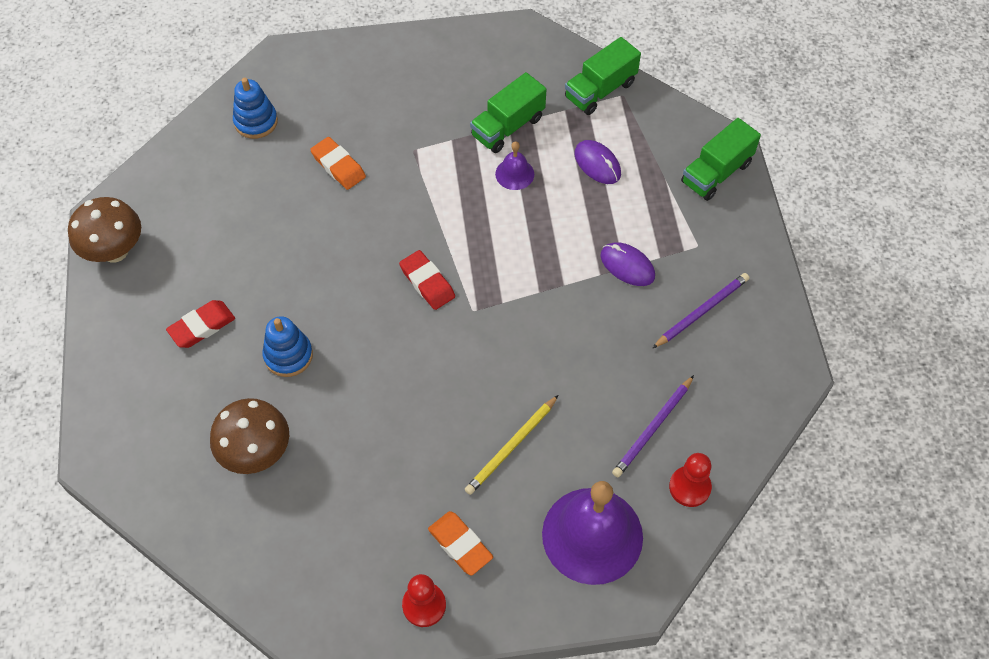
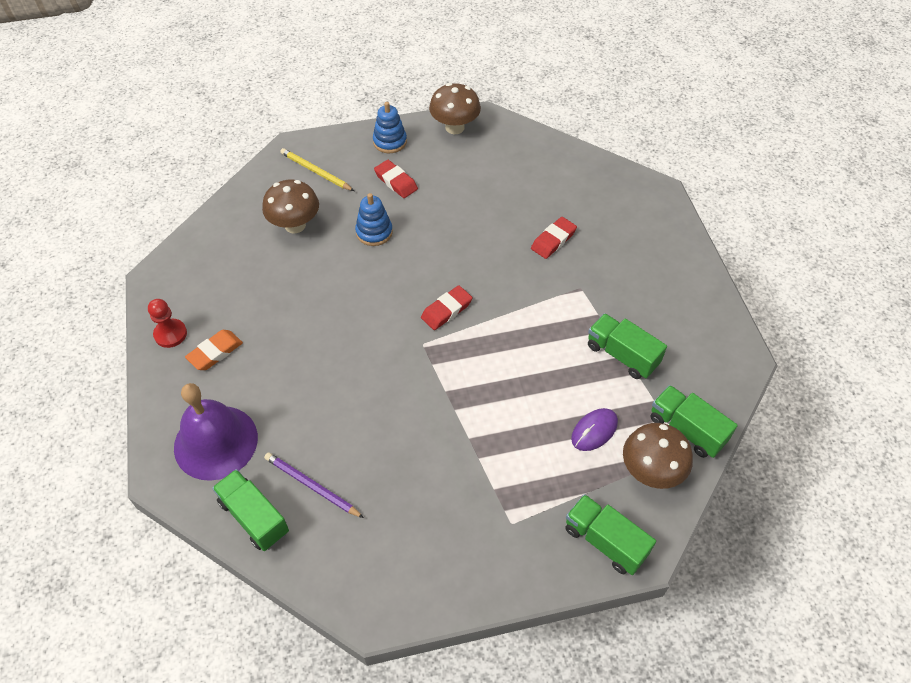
camera: 85 degrees right, 5 degrees down
blue stacking toy [233,78,278,139] -> blue stacking toy moved to [373,102,407,153]
orange eraser [310,137,366,190] -> red eraser [531,217,577,259]
yellow pencil [465,395,558,495] -> yellow pencil moved to [280,148,354,191]
purple bell [495,141,534,190] -> none
purple mouse [601,242,655,286] -> none
purple pencil [653,273,749,348] -> none
red pawn [669,453,712,507] -> green truck [212,469,289,551]
none -> brown mushroom [623,423,693,489]

